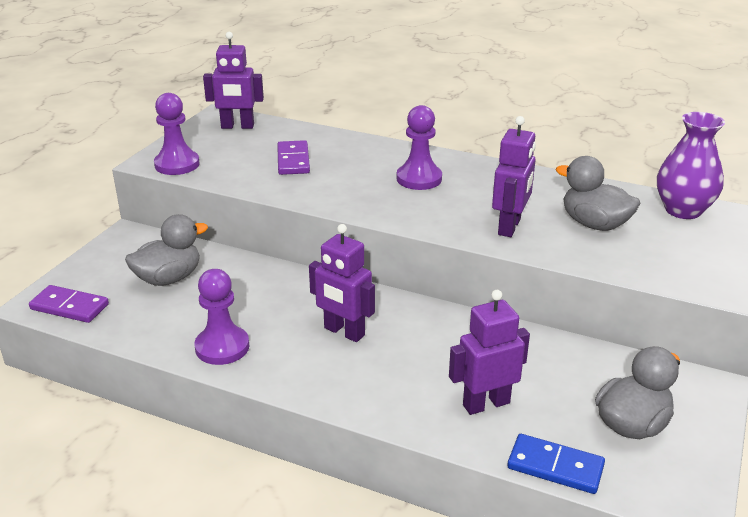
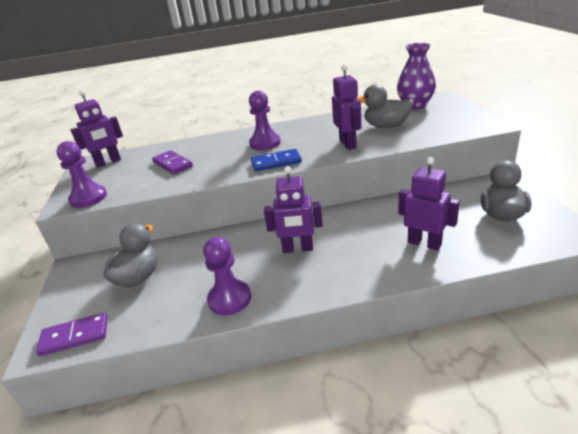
camera: 30 degrees left, 0 degrees up
purple robot [449,290,530,415] -> purple robot turned 90 degrees clockwise [398,157,460,250]
blue domino [507,434,605,494] -> blue domino moved to [251,149,302,171]

